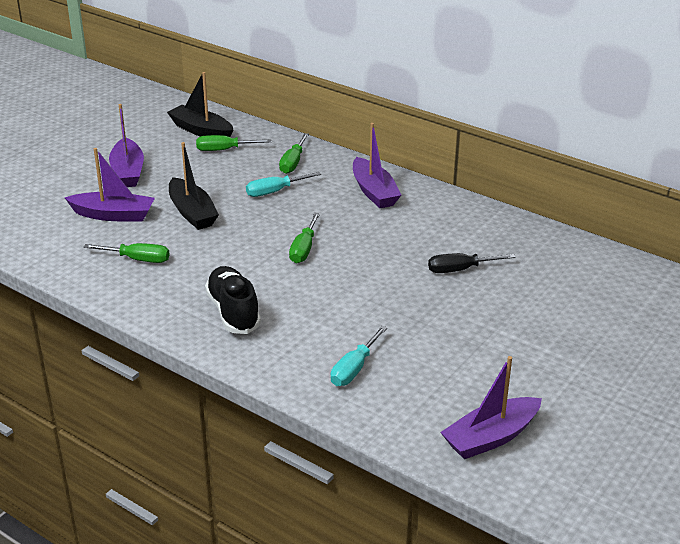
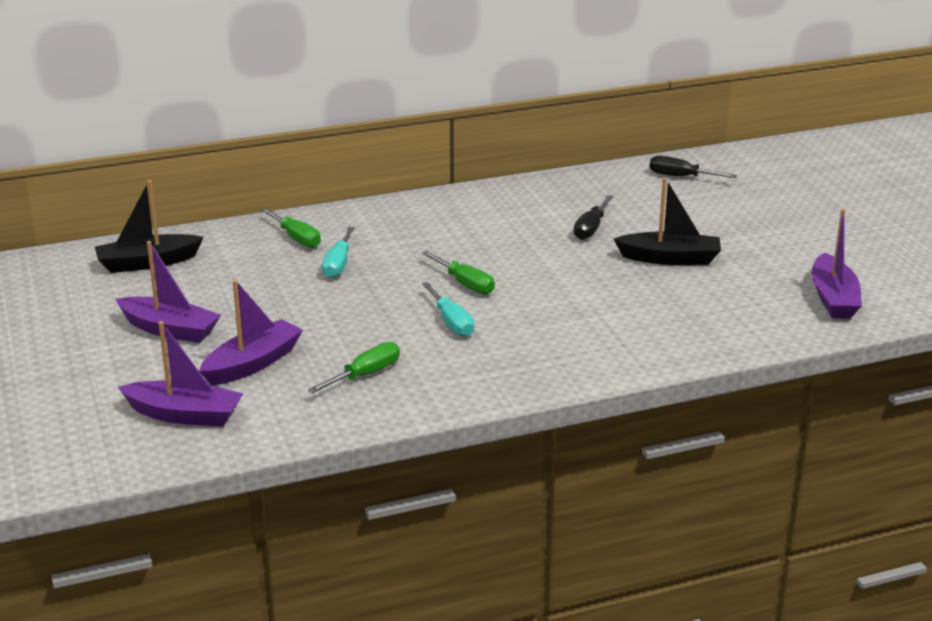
camera: 55 degrees left, 5 degrees down
black boat [169,142,219,230] -> black boat moved to [614,177,721,265]
green screwdriver [196,135,272,151] -> none
black shoe [205,266,261,334] -> none
turquoise screwdriver [331,326,387,386] -> turquoise screwdriver moved to [422,282,474,337]
purple boat [353,123,401,208] -> purple boat moved to [118,321,243,427]
none -> black screwdriver [649,156,737,178]

